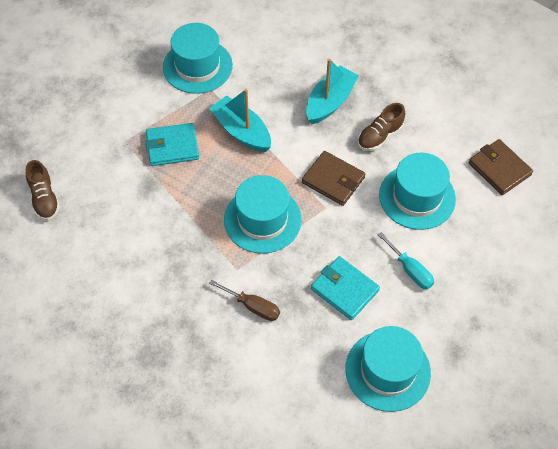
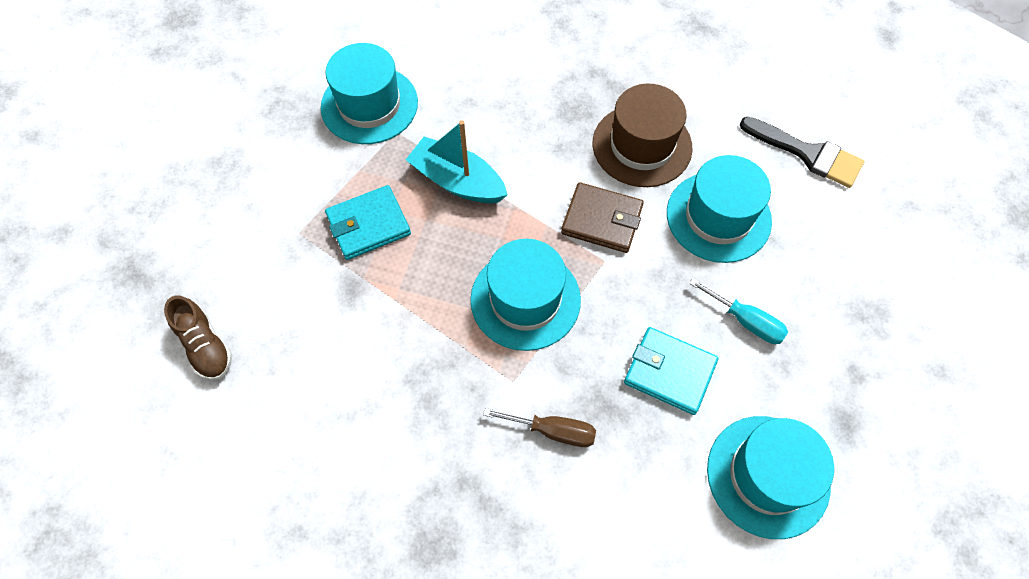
camera: 15 degrees left, 5 degrees up
turquoise boat [306,59,359,124] -> none
brown shoe [358,103,405,151] -> brown hat [593,84,693,187]
brown wallet [469,139,533,195] -> black brush [740,117,864,188]

